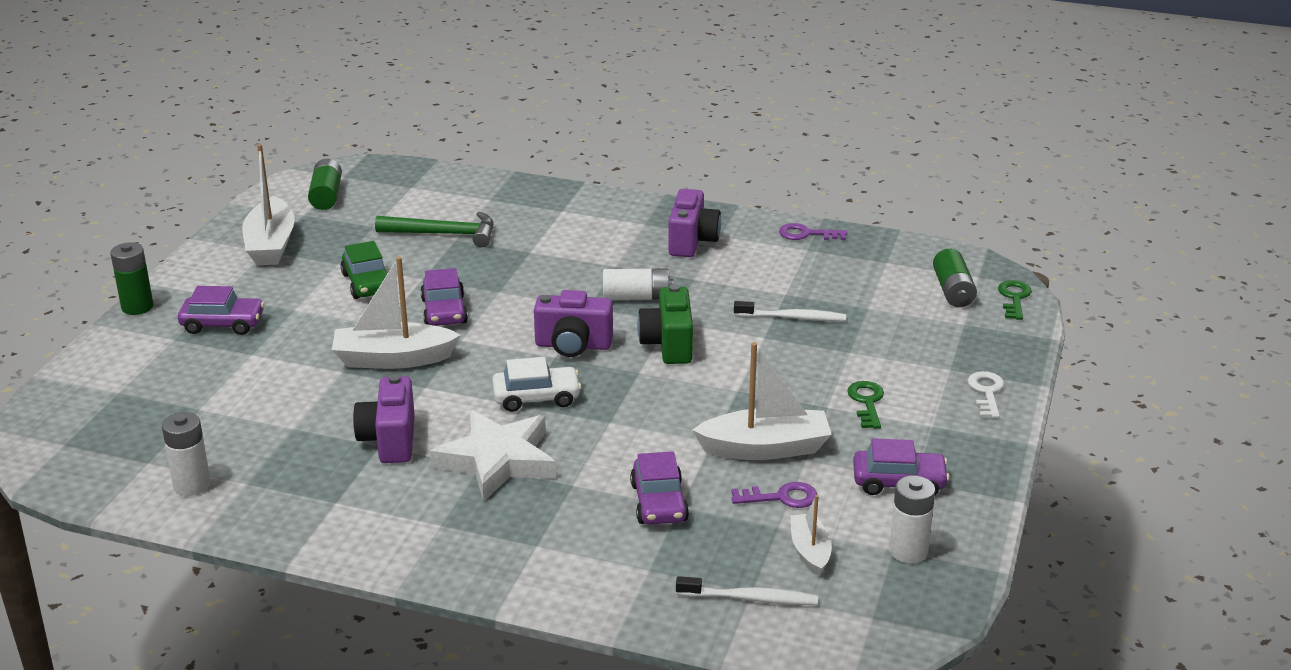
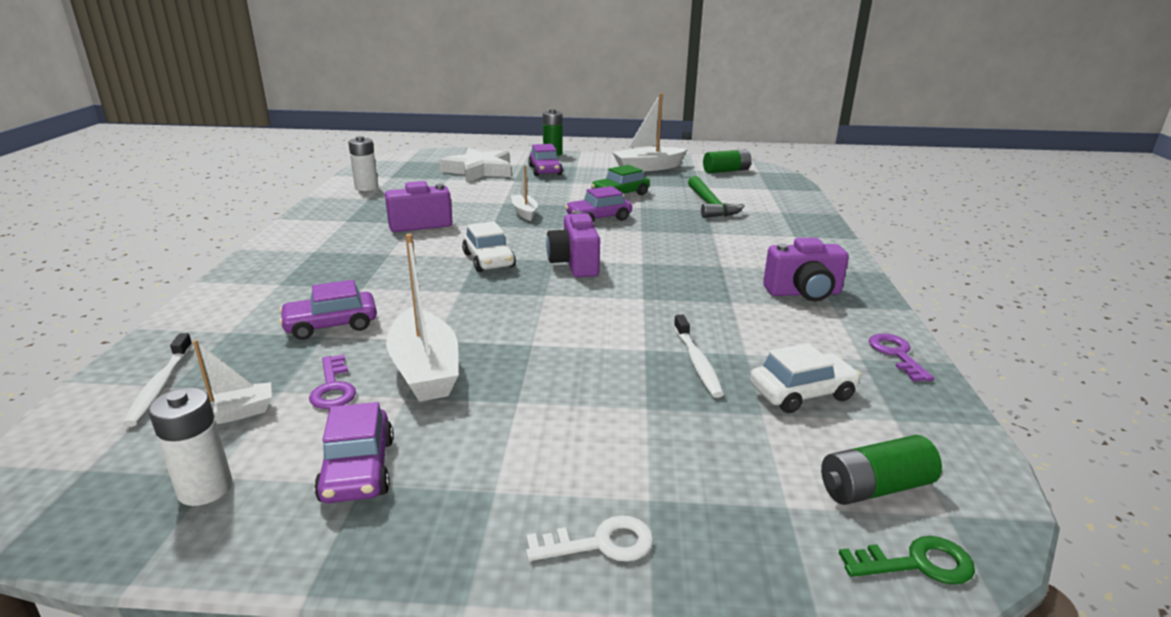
camera: 75 degrees right, 5 degrees down
white boat [332,257,461,369] -> white boat [511,165,538,221], size x0.57
white star [430,410,556,501] -> white star moved to [439,148,511,182]
white battery [603,269,674,300] -> none
green camera [637,284,693,364] -> none
green key [847,381,884,429] -> none
none -> white car [750,343,861,413]

